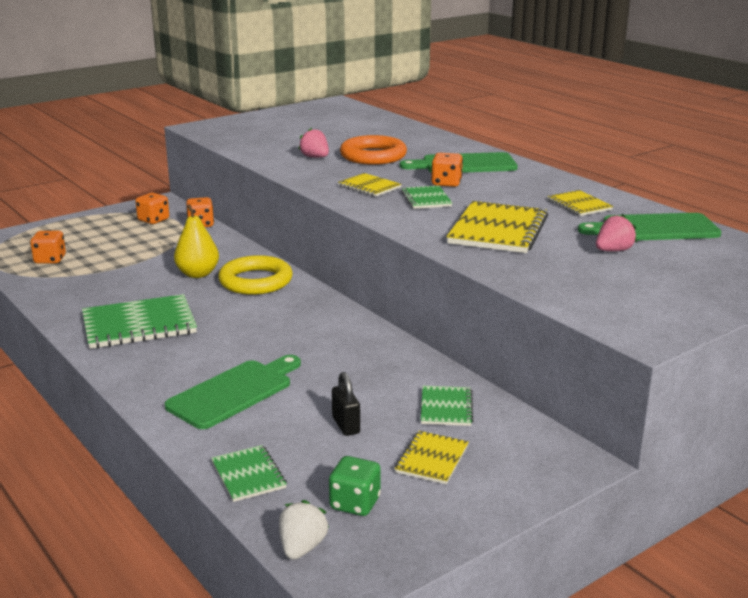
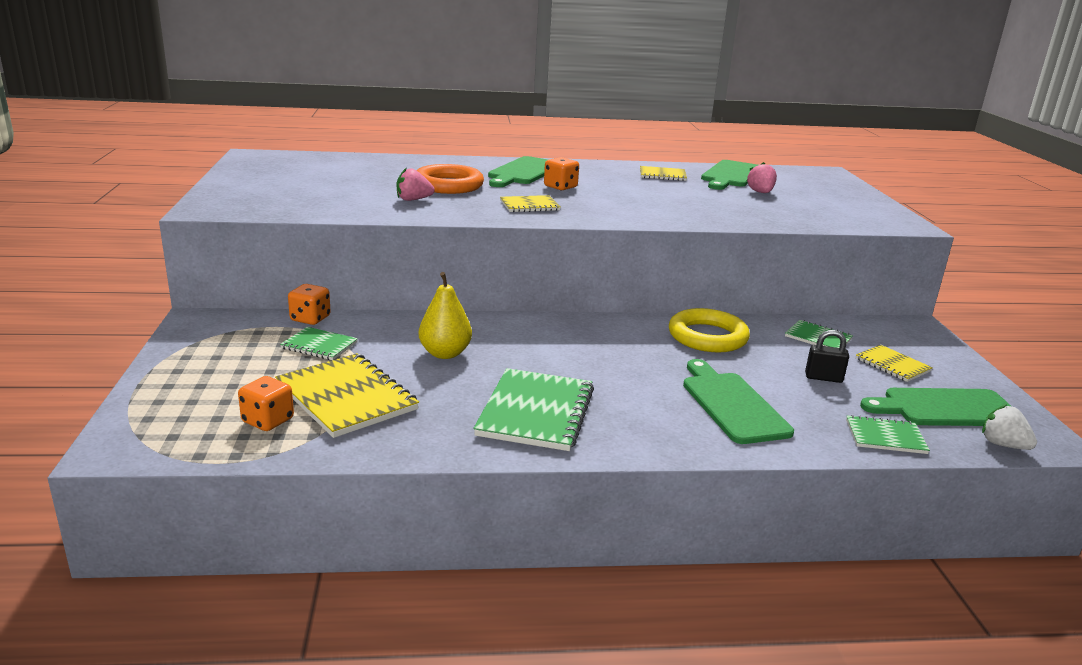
camera: 60 degrees left, 0 degrees up
orange dice [135,193,169,224] -> none
yellow ring [218,255,293,295] -> yellow ring moved to [669,308,750,353]
green dice [329,456,381,516] -> green cutting board [860,388,1011,426]
green notebook [401,186,452,209] -> green notebook moved to [280,327,358,360]
yellow notebook [446,201,548,253] -> yellow notebook moved to [275,353,419,438]

